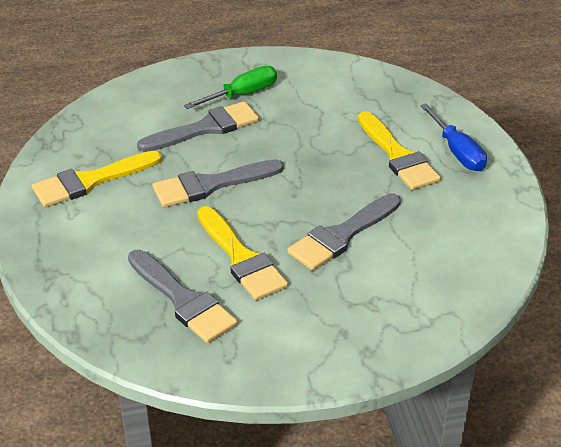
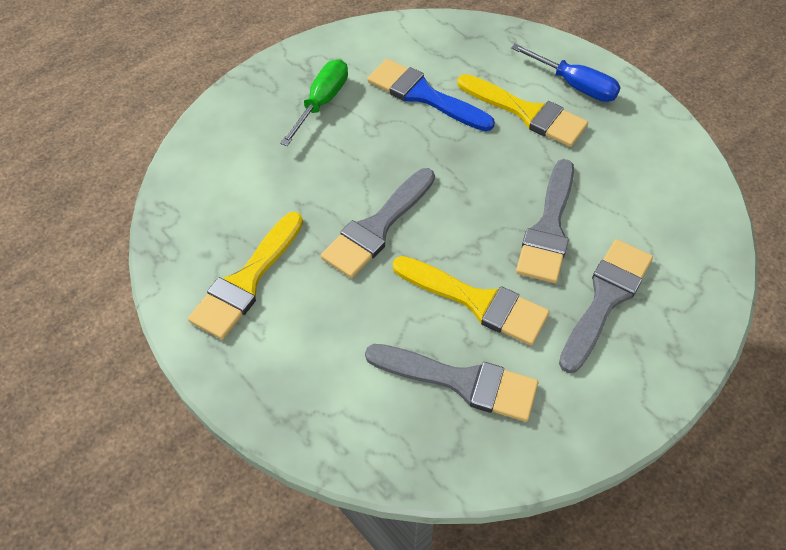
camera: 30 degrees left, 15 degrees up
grey brush [137,101,259,152] -> grey brush moved to [559,239,653,373]
none -> blue brush [367,59,495,131]

